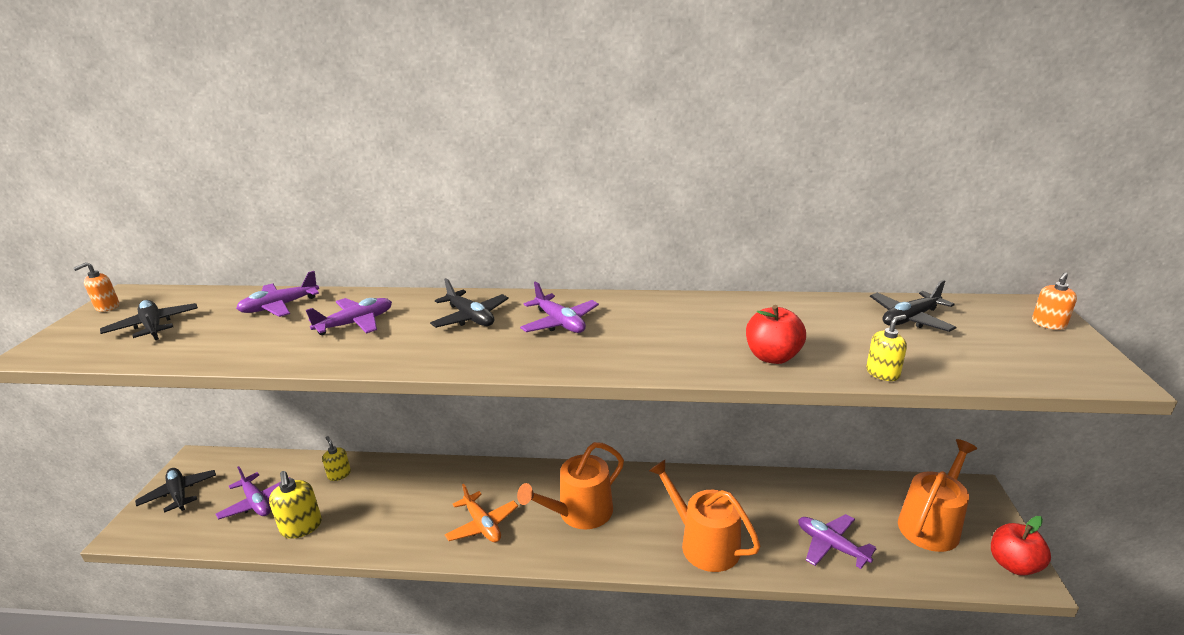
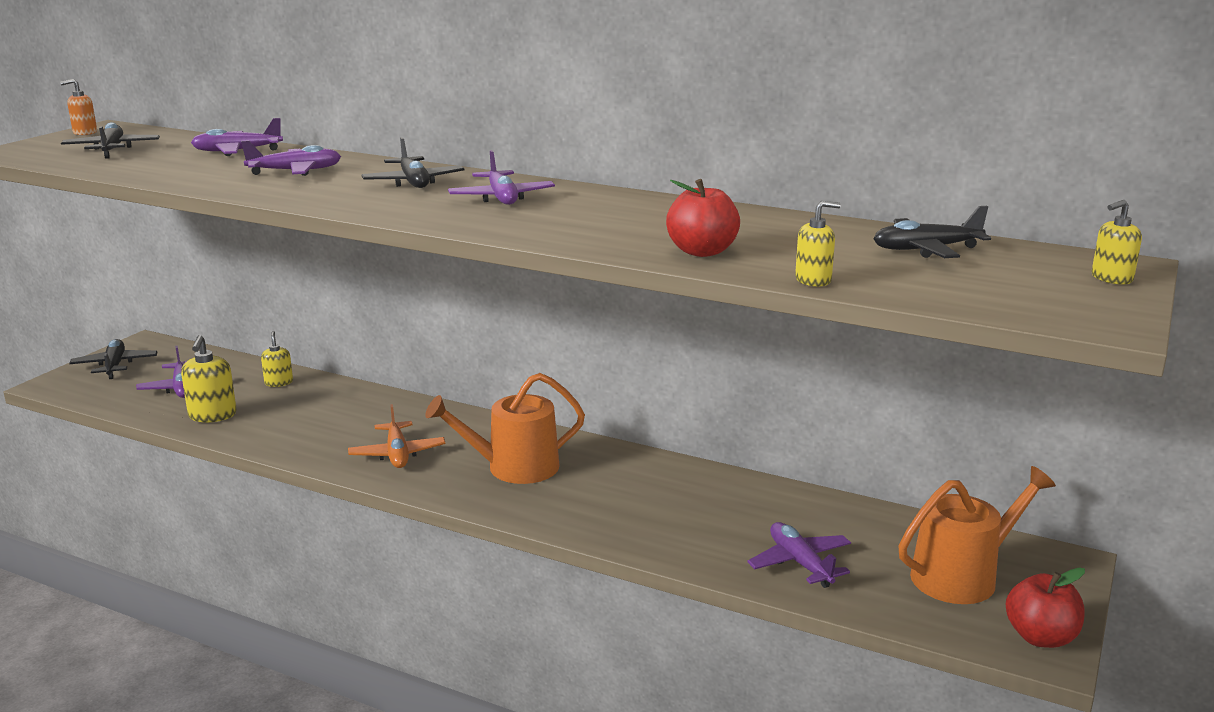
camera: 20 degrees right, 5 degrees down
orange watering can [649,460,760,572] -> none
orange soap dispenser [1032,272,1077,330] -> yellow soap dispenser [1092,200,1142,285]

